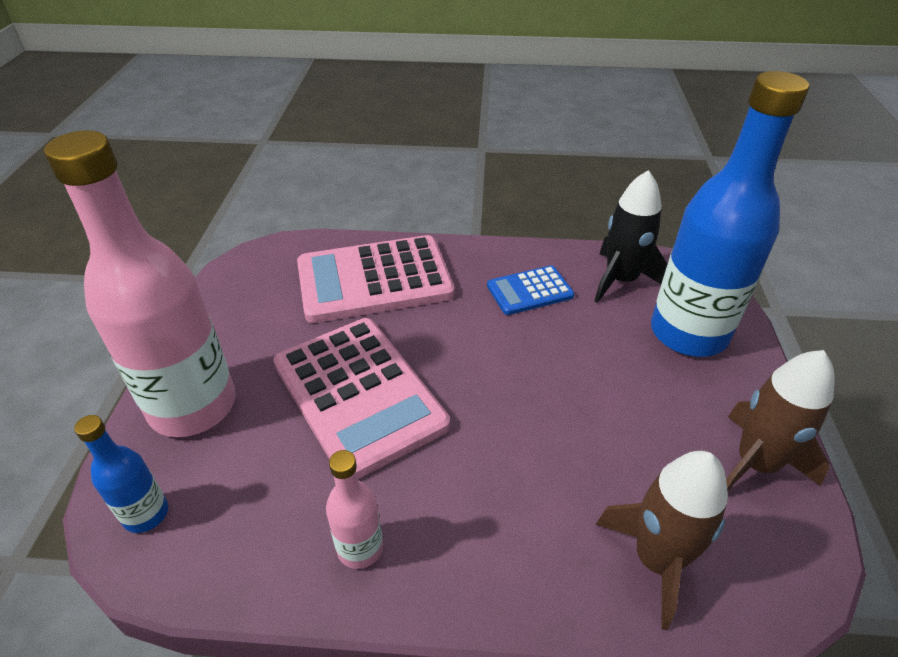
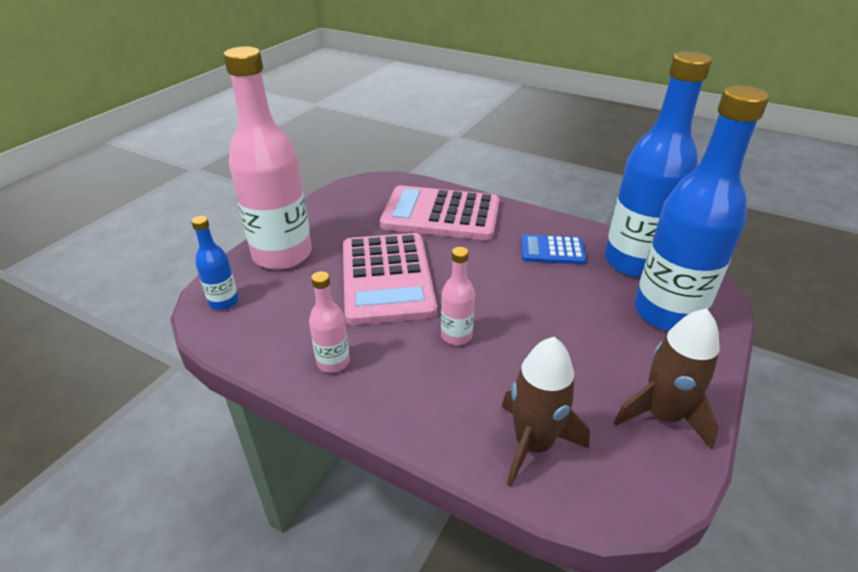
camera: 25 degrees right, 5 degrees down
black rocket [594,170,667,303] -> blue bottle [604,51,712,278]
none -> pink bottle [441,247,475,345]

